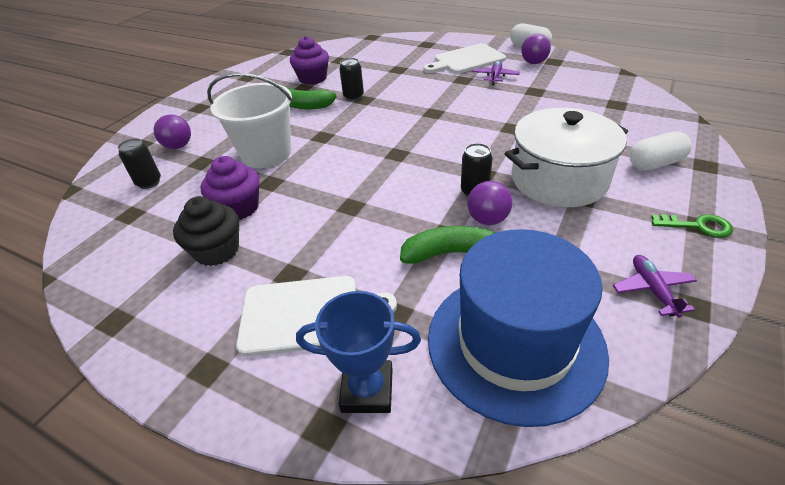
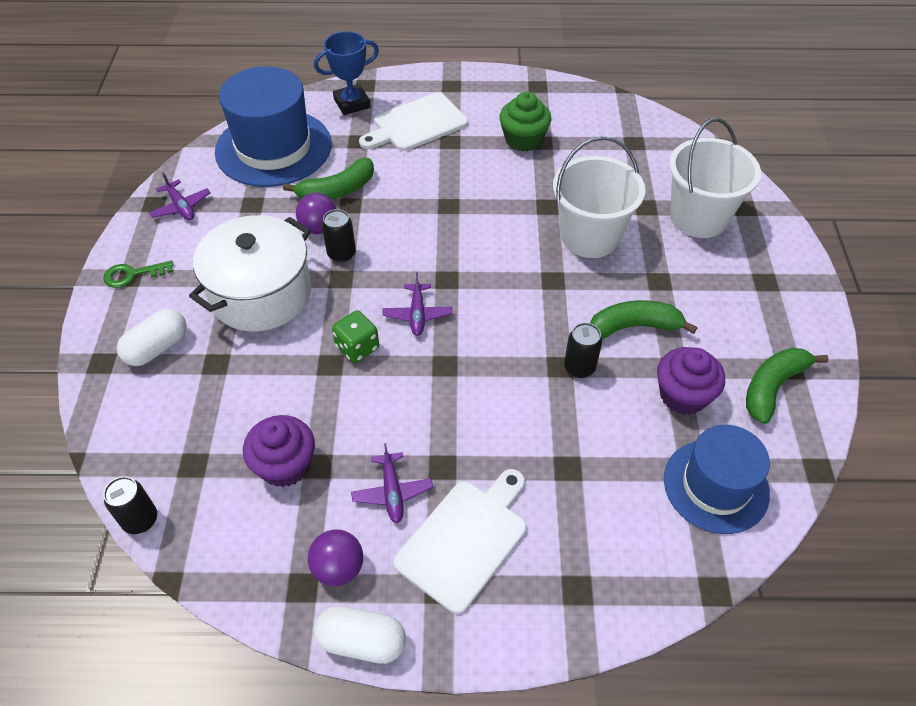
camera: 150 degrees right, 10 degrees up
black can [118,138,161,189] -> black can moved to [103,477,157,534]
purple ball [154,114,191,149] -> white bucket [669,118,761,238]
black cupcake [173,196,239,266] -> green cupcake [499,92,551,152]
purple cupcake [200,156,259,220] -> purple cupcake moved to [243,415,315,487]
none -> green dice [332,310,379,363]
none -> purple plane [382,272,452,336]
none -> blue hat [664,425,770,534]
none -> green banana [746,348,829,424]

